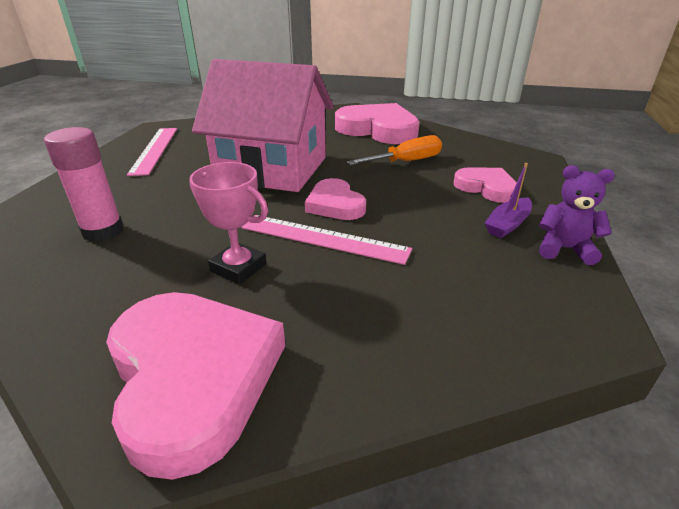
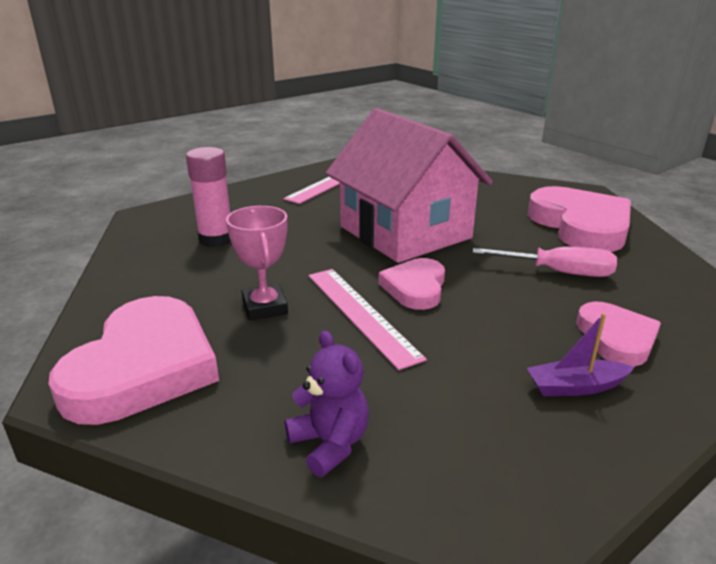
camera: 40 degrees right, 5 degrees down
orange screwdriver [347,135,442,165] -> pink screwdriver [473,247,617,277]
purple teddy bear [539,165,615,265] -> purple teddy bear moved to [285,330,369,477]

